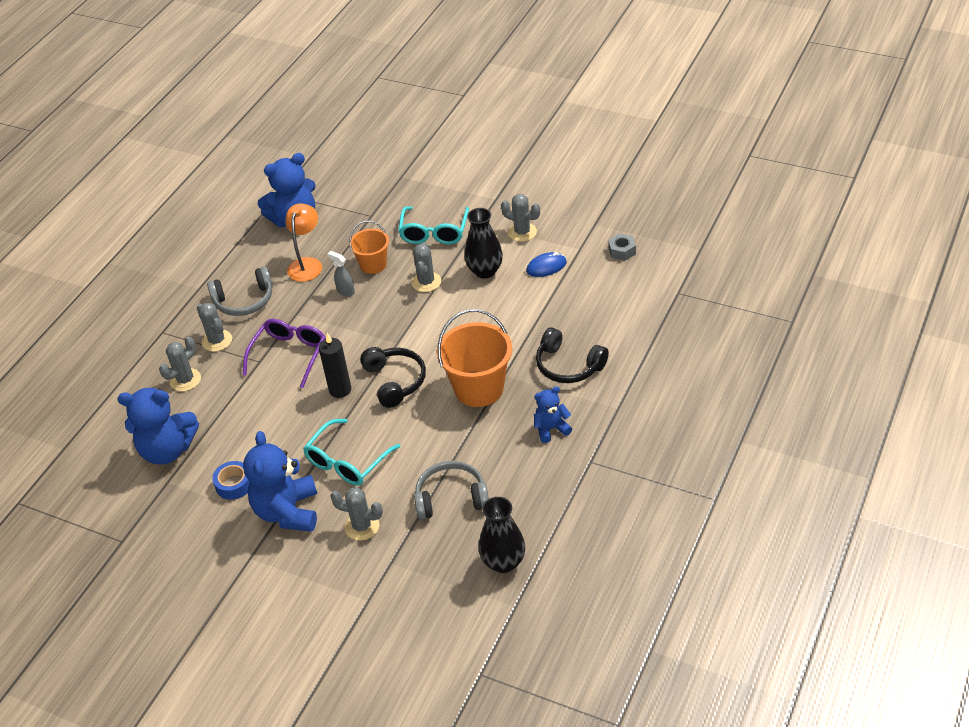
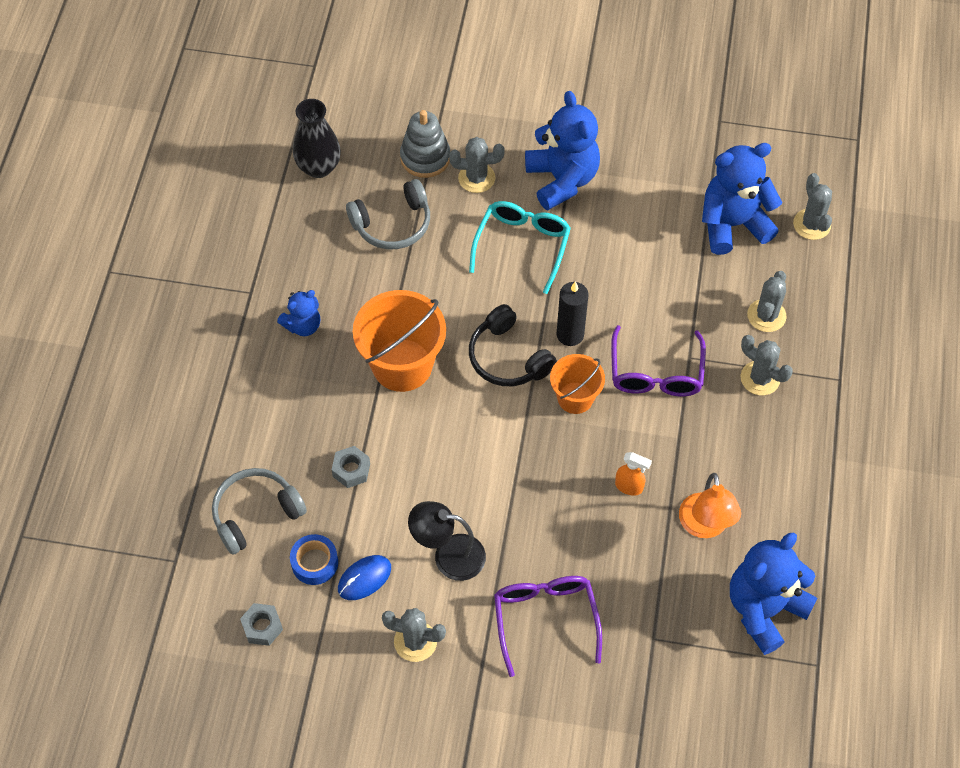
camera: 160 degrees right, 15 degrees up
grey headphones [207,266,273,316] -> grey headphones moved to [212,468,307,555]
blue tape [212,461,250,500] -> blue tape moved to [290,534,338,585]
grey spray bottle [328,251,355,297] -> orange spray bottle [615,452,652,495]
orange bucket [349,221,389,274] -> orange bucket moved to [550,354,605,414]
turquoise glasses [398,206,469,244] -> purple glasses [494,576,602,677]
grey cactus [412,242,441,292] -> grey cactus moved to [793,173,832,240]
black vase [464,208,503,279] -> black lamp [408,501,486,581]
black headphones [536,327,609,383] -> none
none -> grey nut [332,446,370,488]
none -> grey stacking toy [400,110,450,178]

